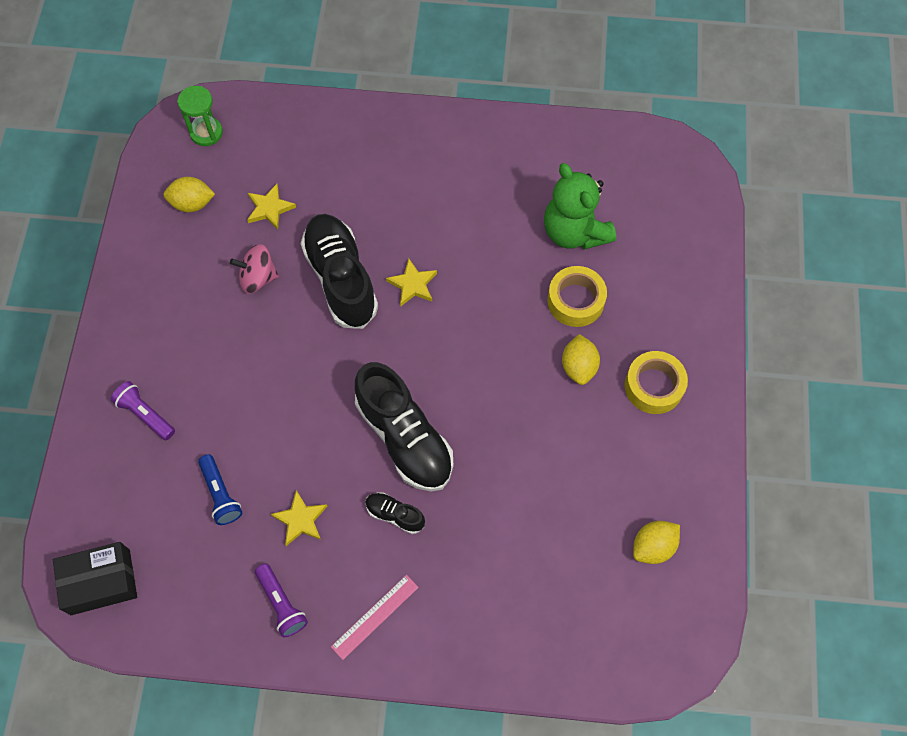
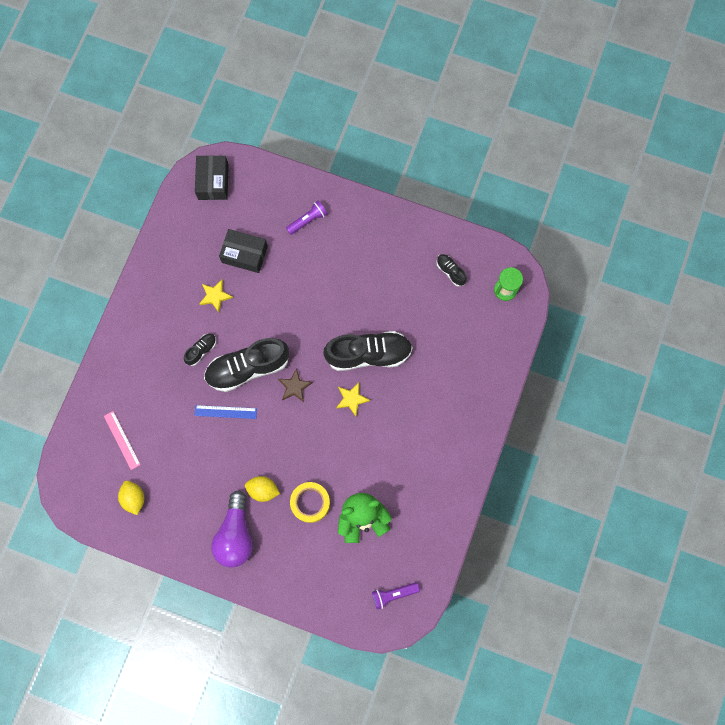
camera: 105 degrees right, 10 degrees up
yellow lemon [164,177,215,212] -> black shoe [436,254,467,287]
blue flashlight [198,454,242,525] -> black box [219,229,268,273]
pink spinning top [230,244,279,293] -> none
yellow star [247,184,296,230] -> none
purple flashlight [255,563,308,637] -> purple flashlight moved to [372,582,420,610]
pink ruler [331,575,419,660] -> pink ruler moved to [104,411,141,470]
yellow tape [625,351,688,414] -> purple light bulb [211,491,253,568]
none -> blue ruler [194,405,257,419]
none -> brown star [278,368,313,402]

